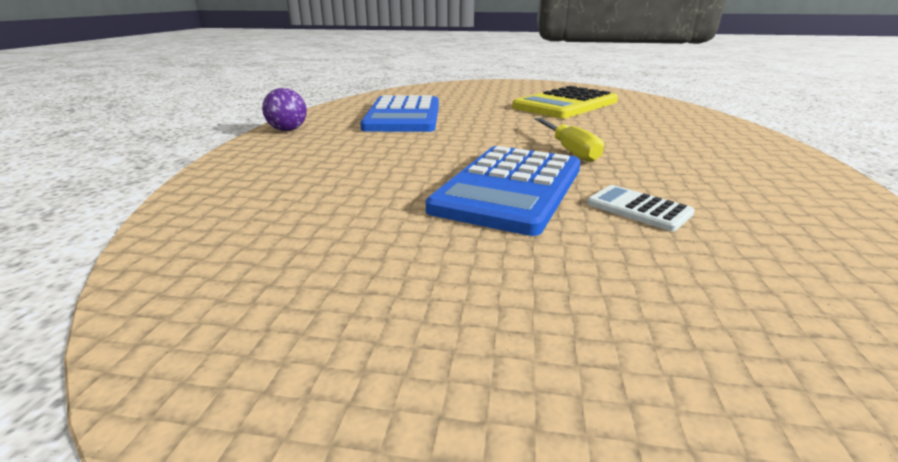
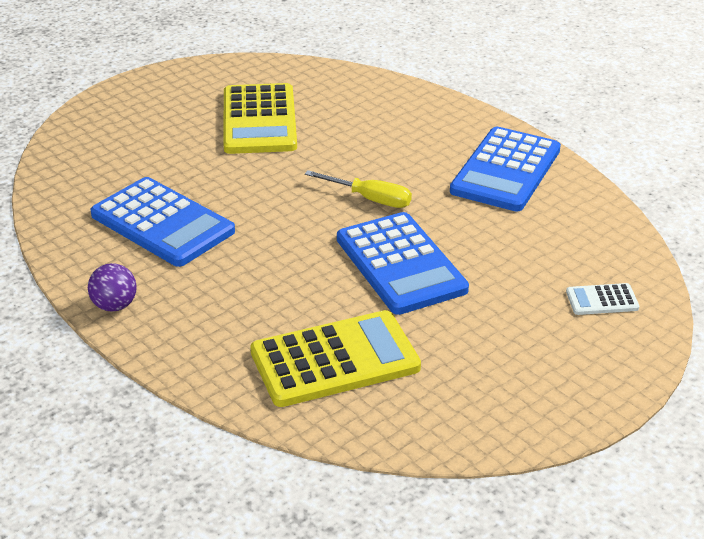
camera: 50 degrees left, 10 degrees up
white calculator [587,185,694,231] -> white calculator moved to [566,283,639,315]
none -> yellow calculator [250,310,421,407]
none -> blue calculator [450,127,561,212]

